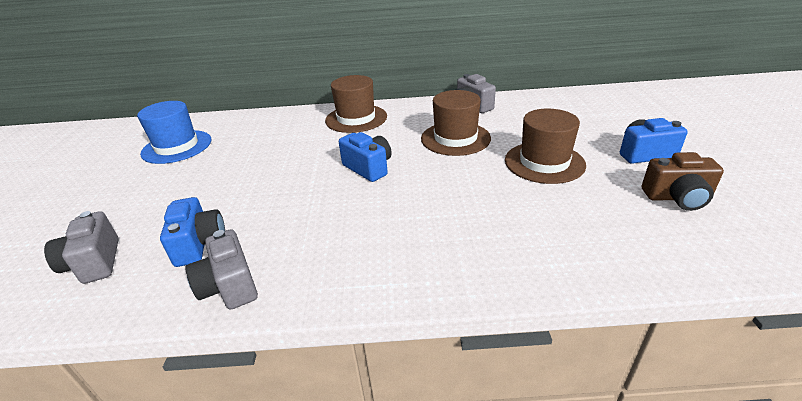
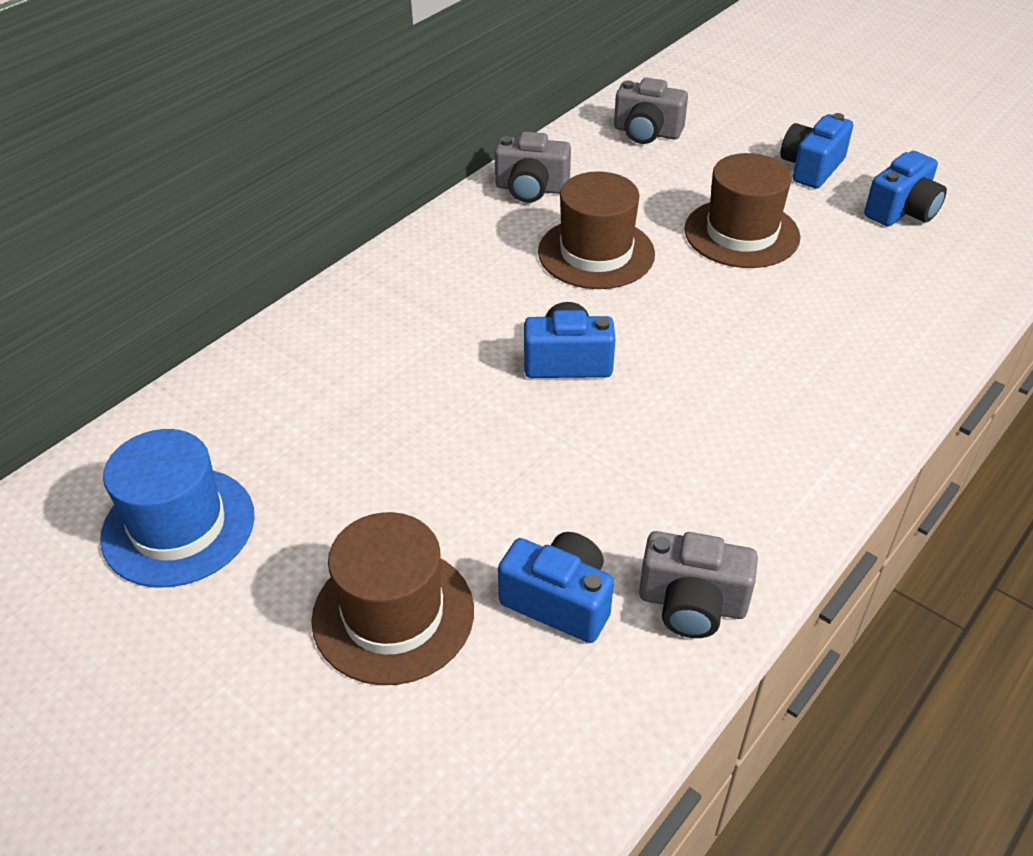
camera: 50 degrees left, 10 degrees up
grey camera [44,211,119,284] -> grey camera moved to [614,77,688,144]
brown hat [325,75,387,133] -> brown hat moved to [311,512,474,685]
brown camera [642,152,724,211] -> blue camera [864,151,947,226]

